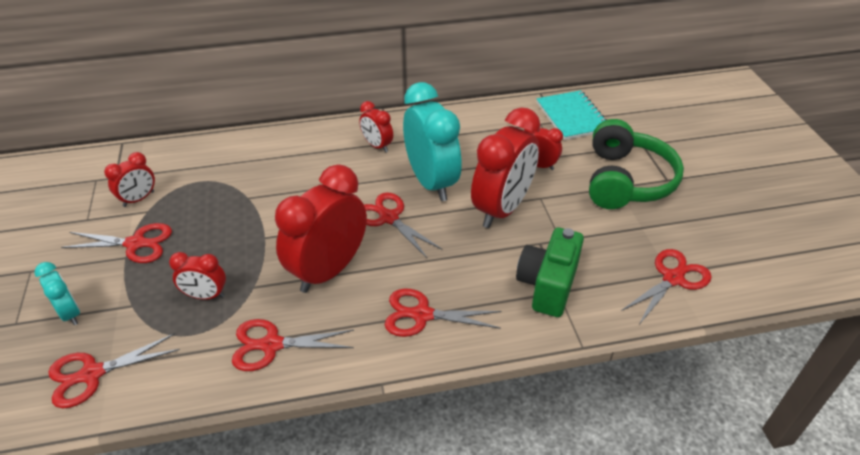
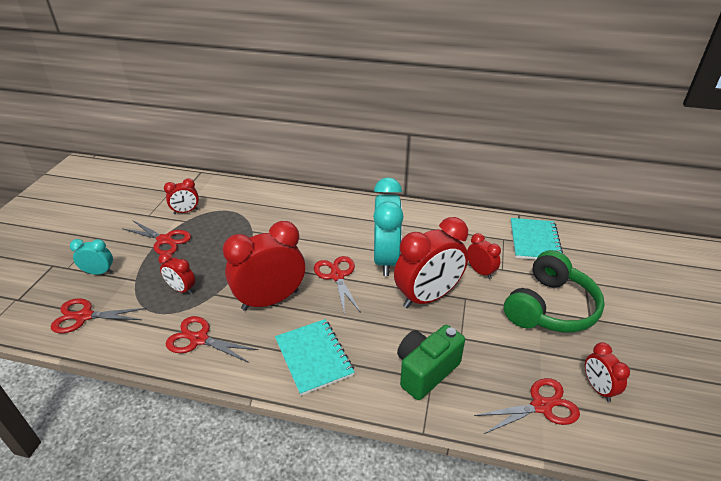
camera: 25 degrees right, 5 degrees down
turquoise clock [34,262,80,325] -> turquoise clock turned 75 degrees counterclockwise [70,239,113,275]
red clock [359,101,393,153] -> red clock moved to [585,342,630,402]
red scissors [385,289,502,337] -> turquoise notebook [275,319,355,396]

